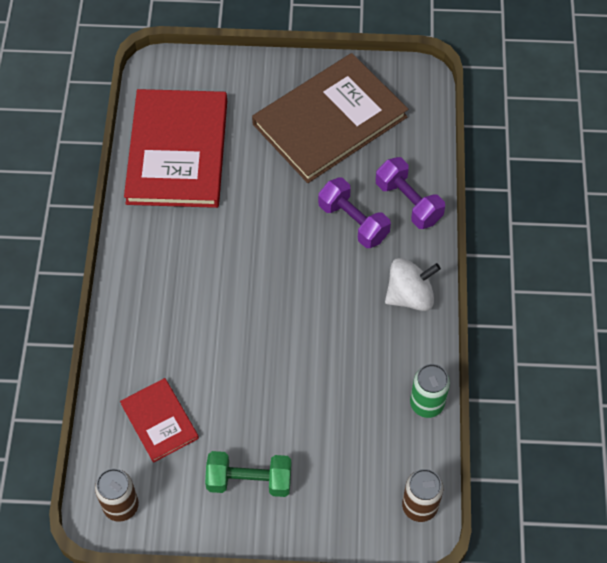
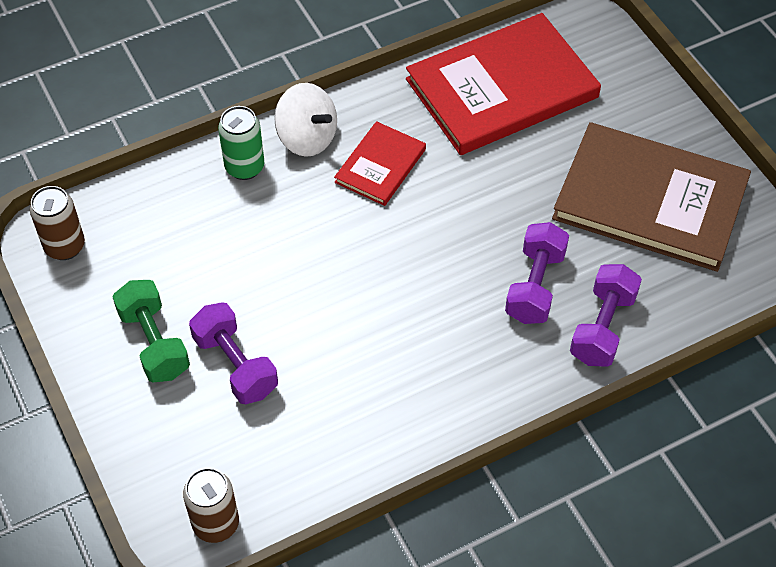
camera: 60 degrees right, 5 degrees down
red book [120,378,199,463] -> red book moved to [334,121,426,206]
white spinning top [385,258,441,311] -> white spinning top moved to [274,83,337,157]
green can [410,364,450,418] -> green can moved to [218,106,264,180]
none -> purple dumbbell [189,303,278,404]

